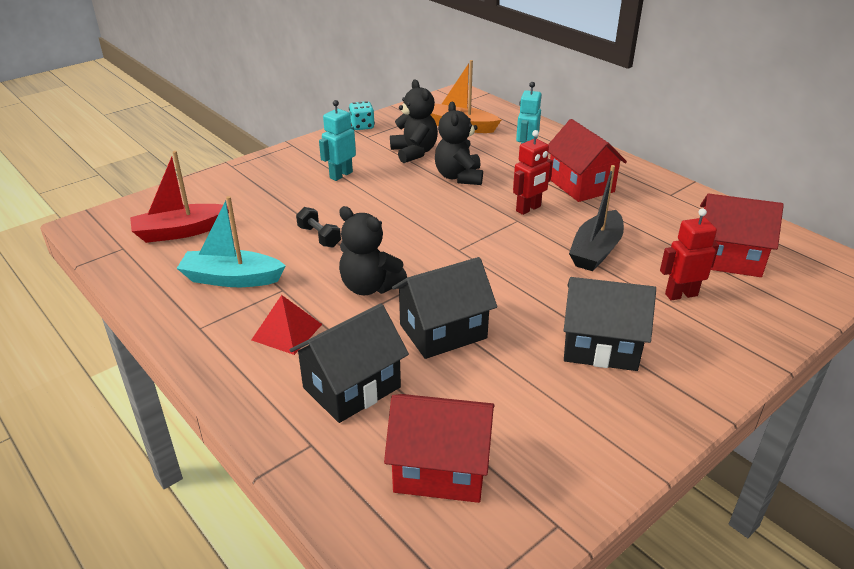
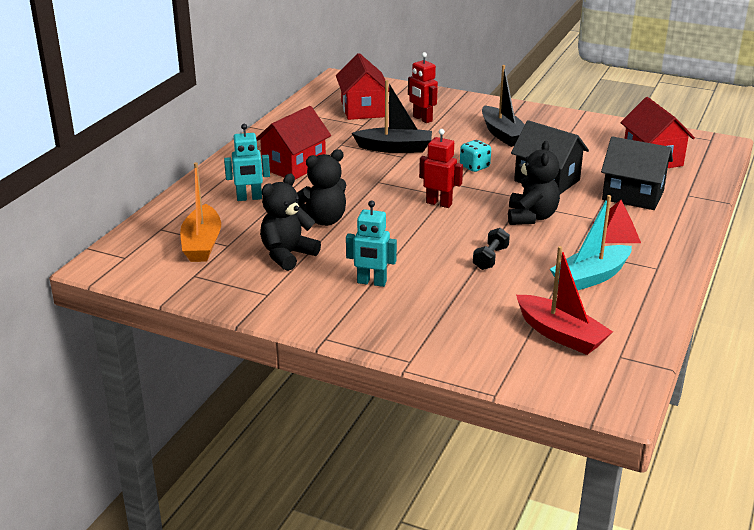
camera: 115 degrees left, 5 degrees down
turquoise boat [176,196,286,287] -> turquoise boat turned 75 degrees clockwise [550,195,632,290]
turquoise dice [349,101,375,130] -> turquoise dice moved to [460,140,491,172]
red robot [513,130,553,215] -> red robot moved to [419,129,463,208]
black house [564,277,656,371] -> black boat [482,65,525,147]

